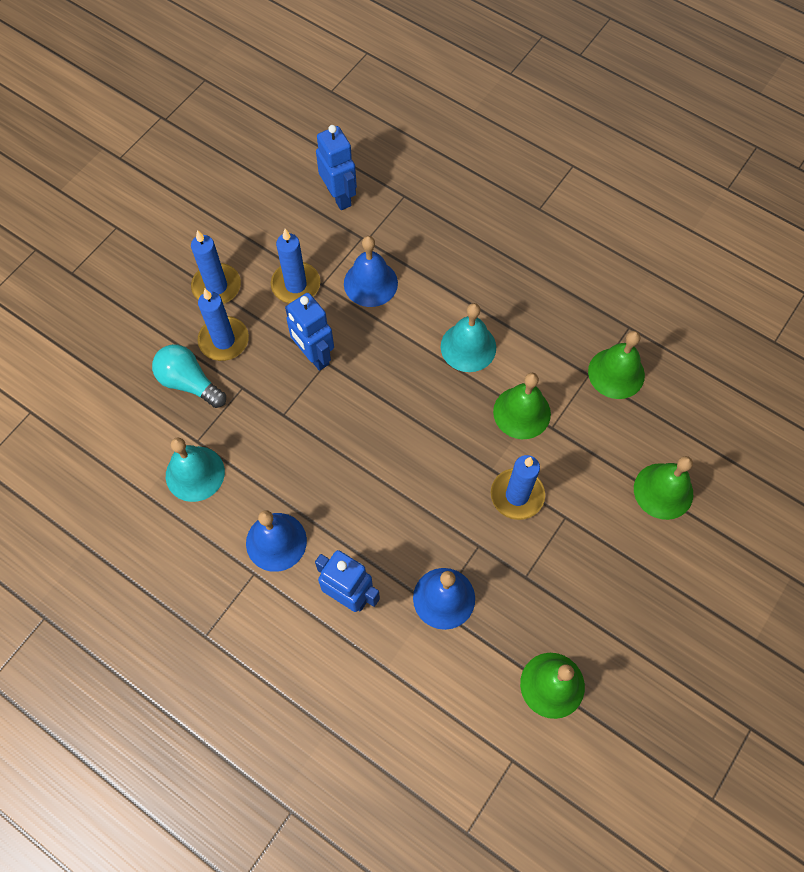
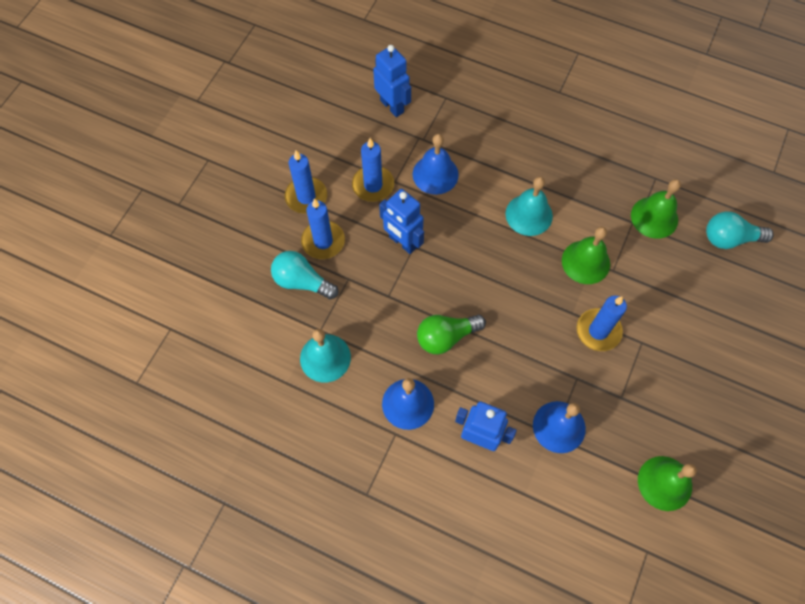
camera: 10 degrees left, 0 degrees up
green bell [634,456,693,520] -> none
none -> green light bulb [417,314,486,354]
none -> turquoise light bulb [706,211,774,249]

